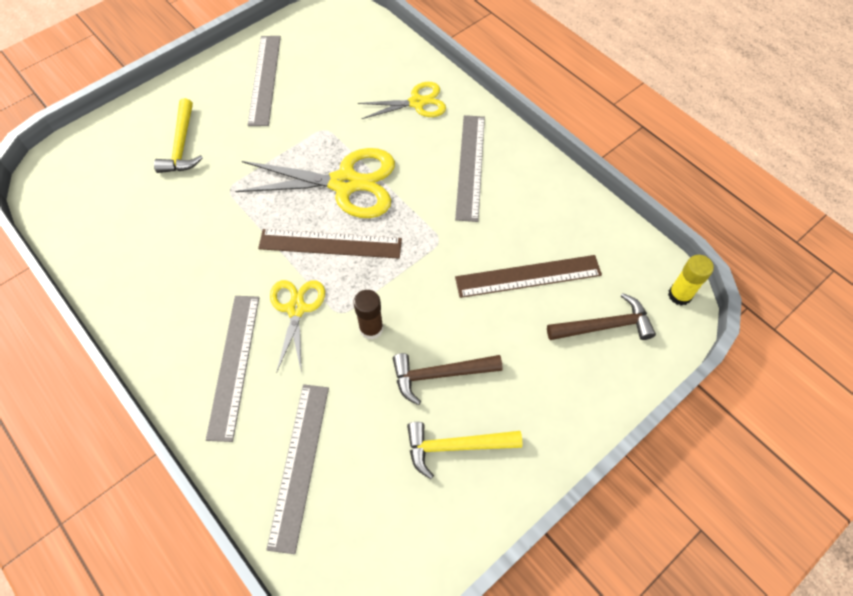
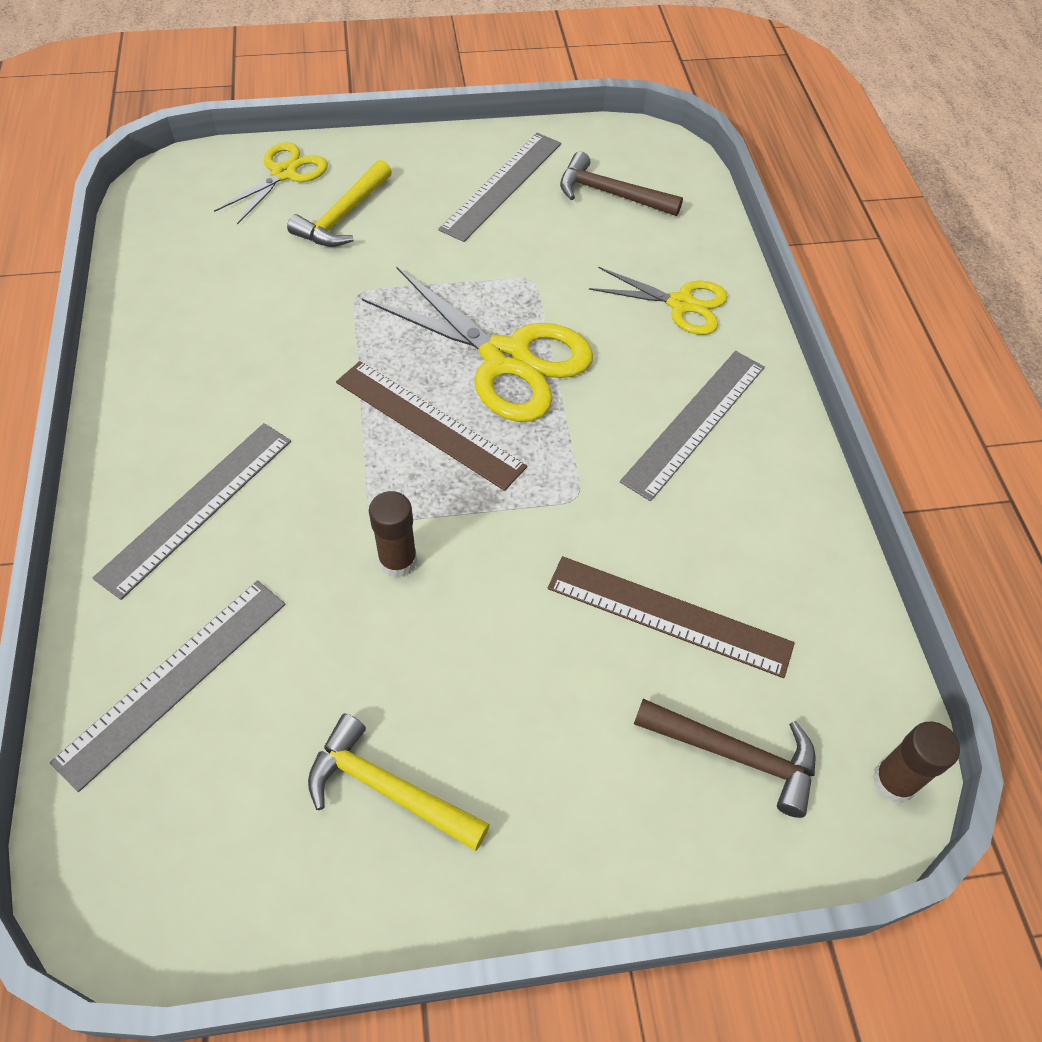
camera: 30 degrees right, 5 degrees down
yellow scissors [270,280,325,374] -> yellow scissors moved to [214,142,328,225]
brown hammer [393,353,503,405] -> brown hammer moved to [560,151,683,216]
yellow glue stick [668,255,714,306] -> brown glue stick [872,722,960,803]

